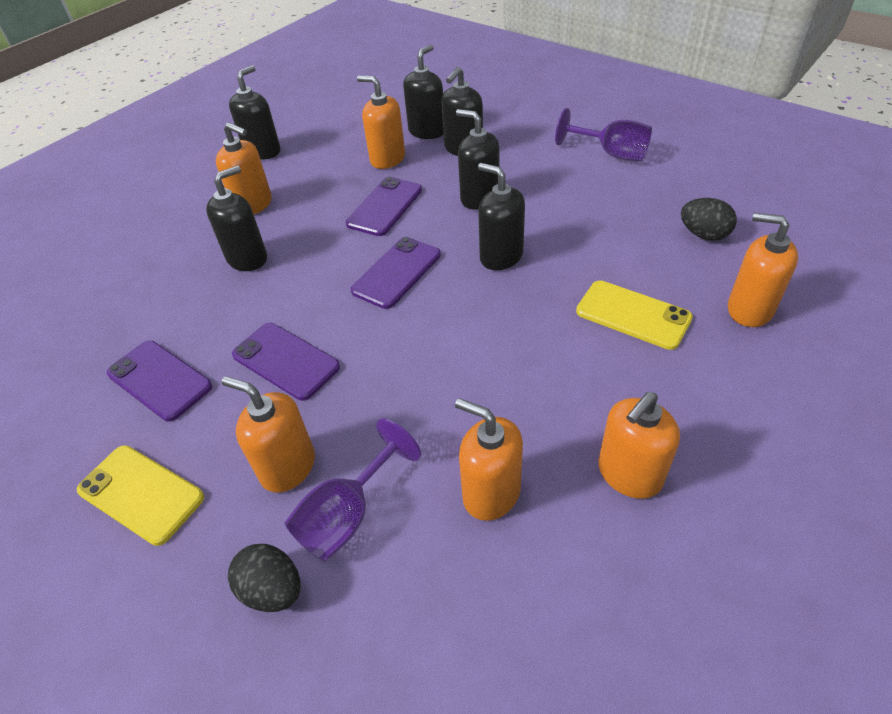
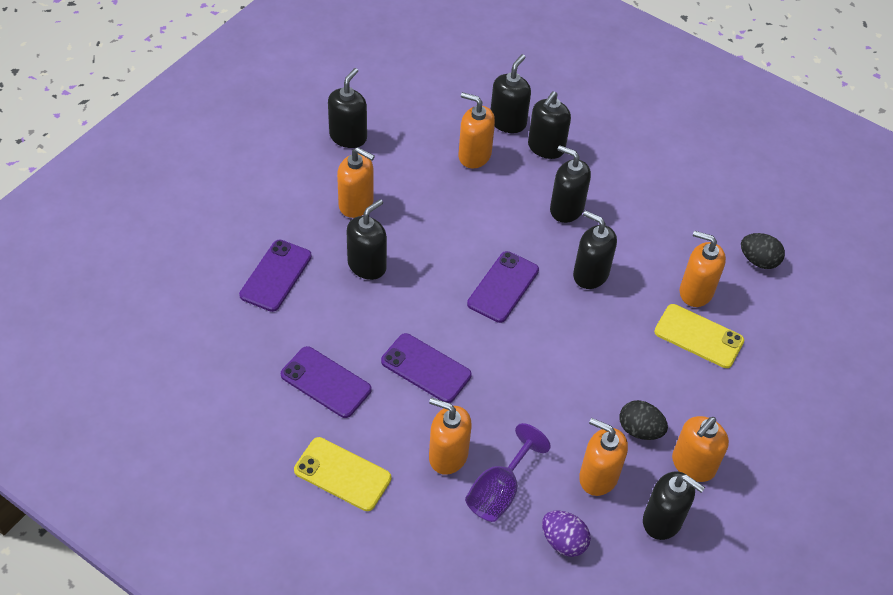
camera: 10 degrees left, 5 degrees up
black egg [228,544,301,612] -> black egg moved to [620,400,668,440]
purple phone [346,177,422,236] -> purple phone moved to [239,240,312,312]
purple goblet [555,108,652,162] -> none
orange soap dispenser [728,213,798,327] -> orange soap dispenser moved to [680,231,726,307]
none -> purple egg [542,510,591,557]
none -> black soap dispenser [643,471,705,540]

